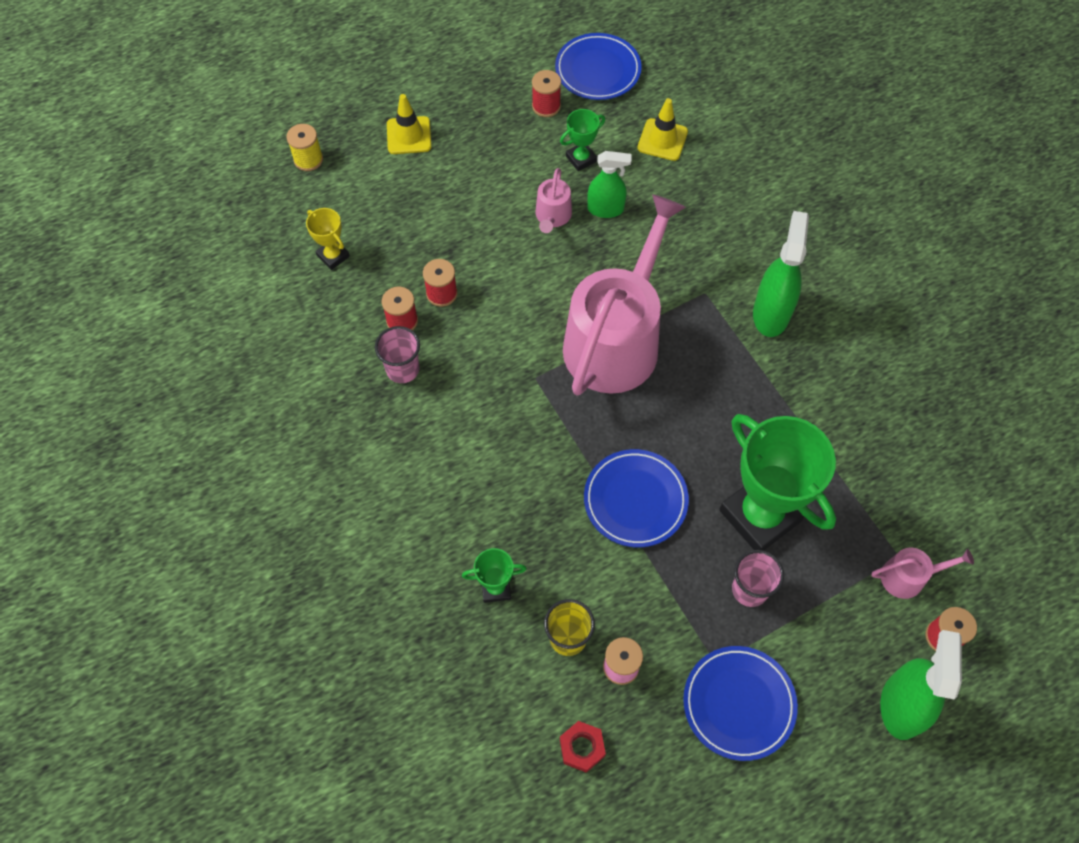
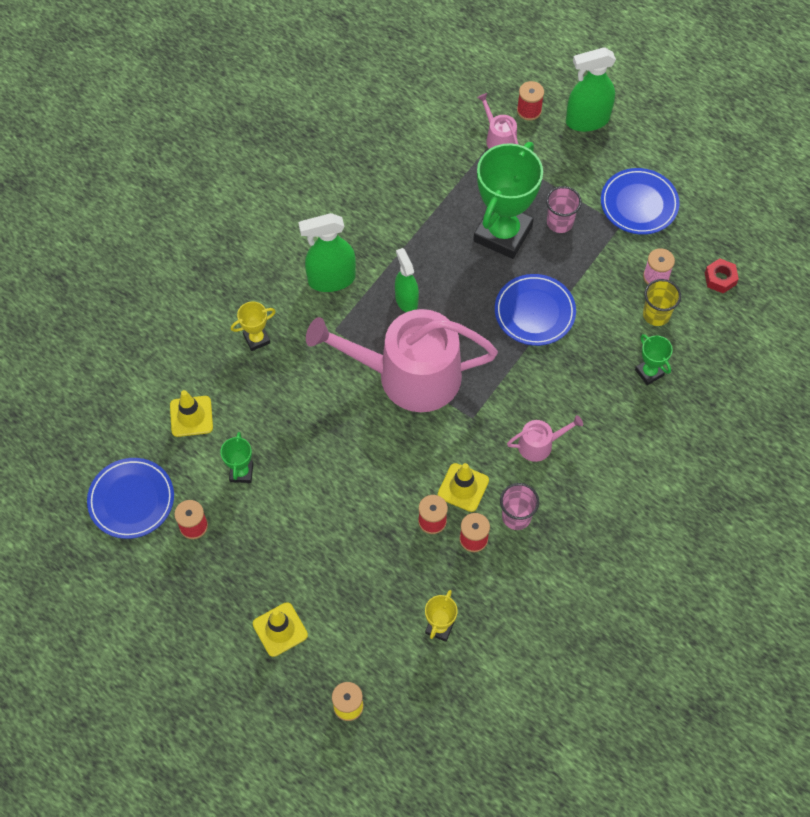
camera: 115 degrees left, 0 degrees up
pink watering can [535,168,572,233] -> pink watering can moved to [507,415,583,462]
green trophy [560,109,605,171] -> green trophy turned 60 degrees clockwise [220,432,253,483]
green spray bottle [587,151,632,218] -> green spray bottle moved to [395,248,419,312]
none -> yellow trophy [231,301,276,351]
none -> yellow traffic cone [438,463,489,512]

